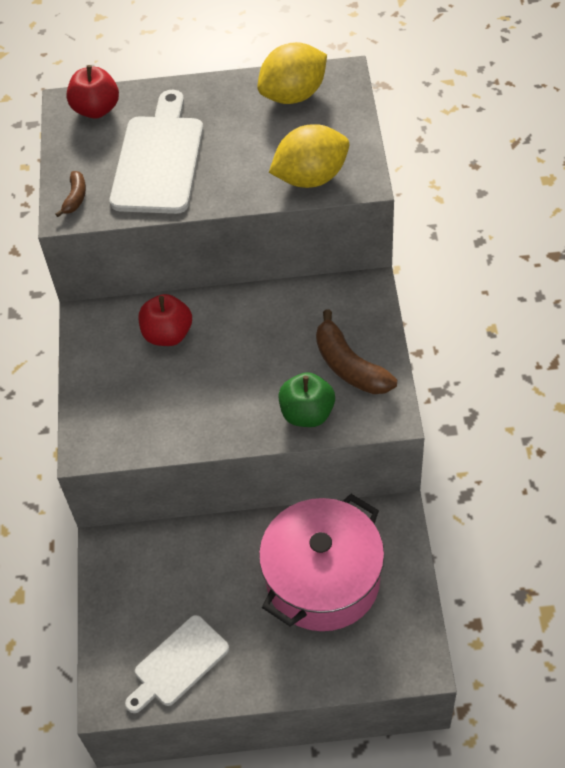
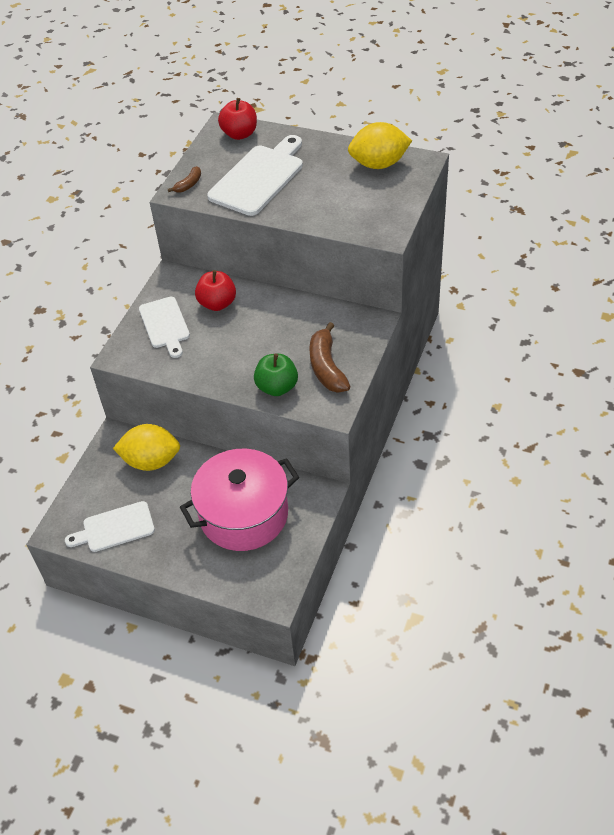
camera: 25 degrees right, 5 degrees down
yellow lemon [269,124,349,188] -> yellow lemon moved to [113,424,180,471]
none -> white cutting board [139,297,190,358]

